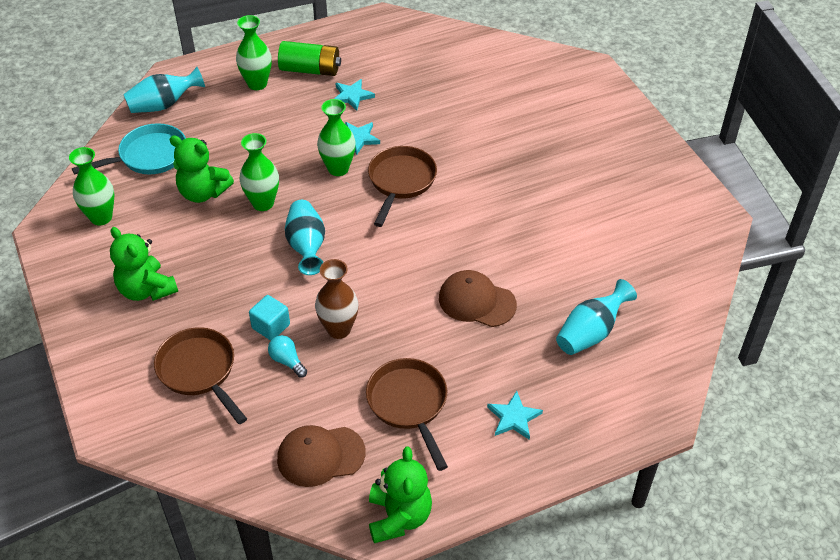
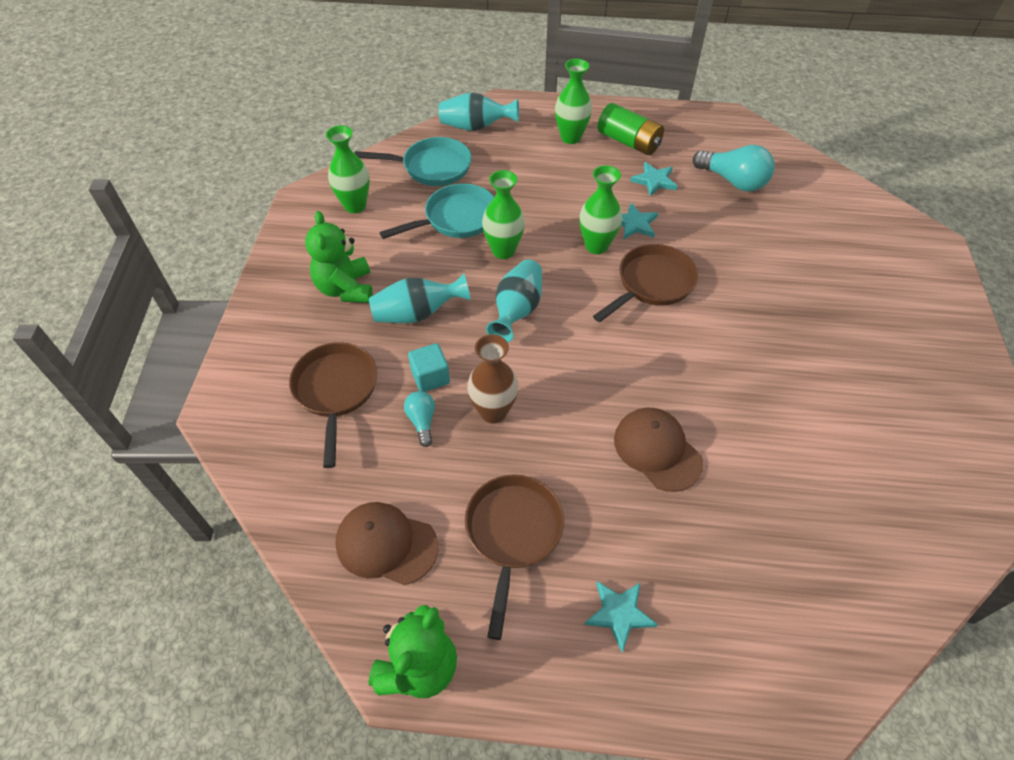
camera: 30 degrees right, 5 degrees up
green teddy bear [169,135,234,203] -> turquoise pan [379,183,494,239]
turquoise vase [556,279,637,355] -> turquoise vase moved to [369,274,471,323]
none -> turquoise light bulb [693,145,775,192]

